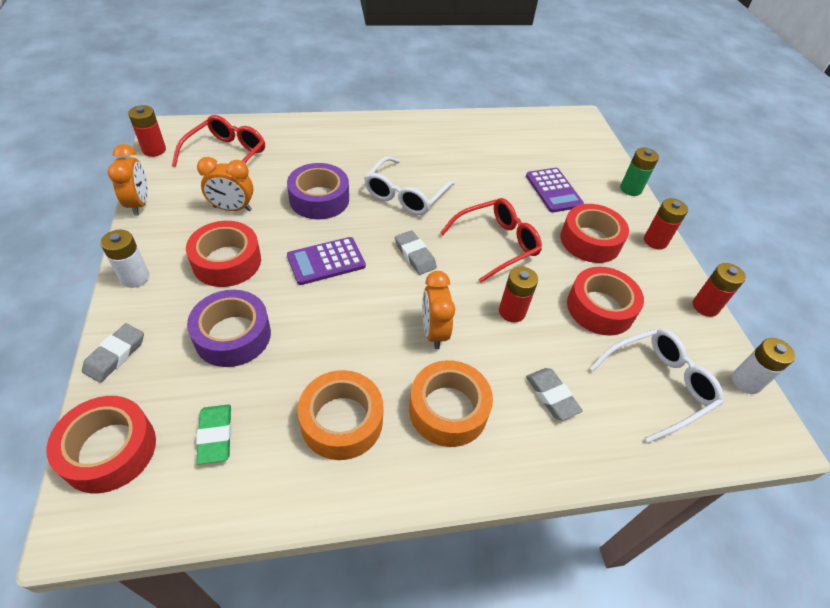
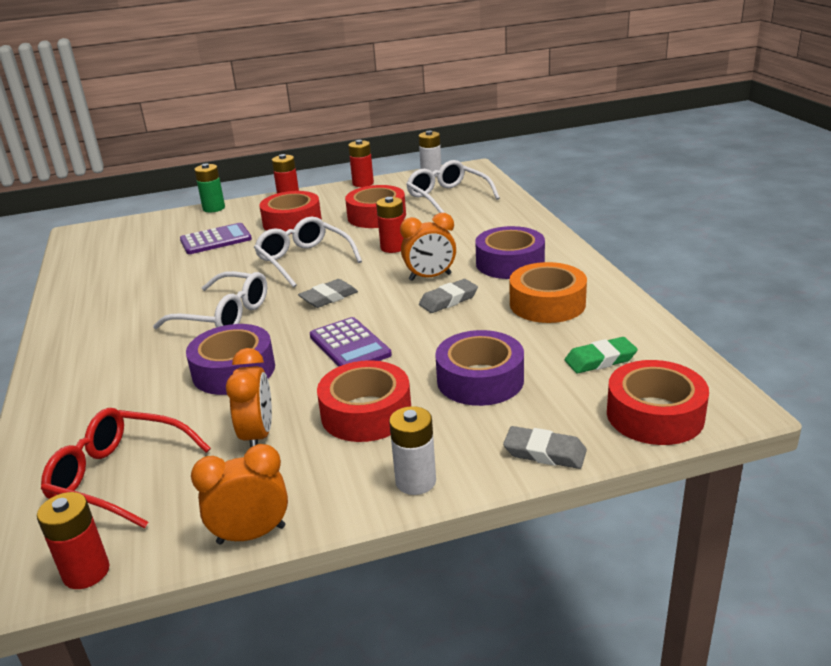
camera: 90 degrees left, 20 degrees down
orange tape [409,360,493,447] -> purple tape [475,226,545,279]
red glasses [440,198,542,283] -> white glasses [254,217,362,288]
grey eraser [526,368,583,420] -> grey eraser moved to [419,279,478,313]

